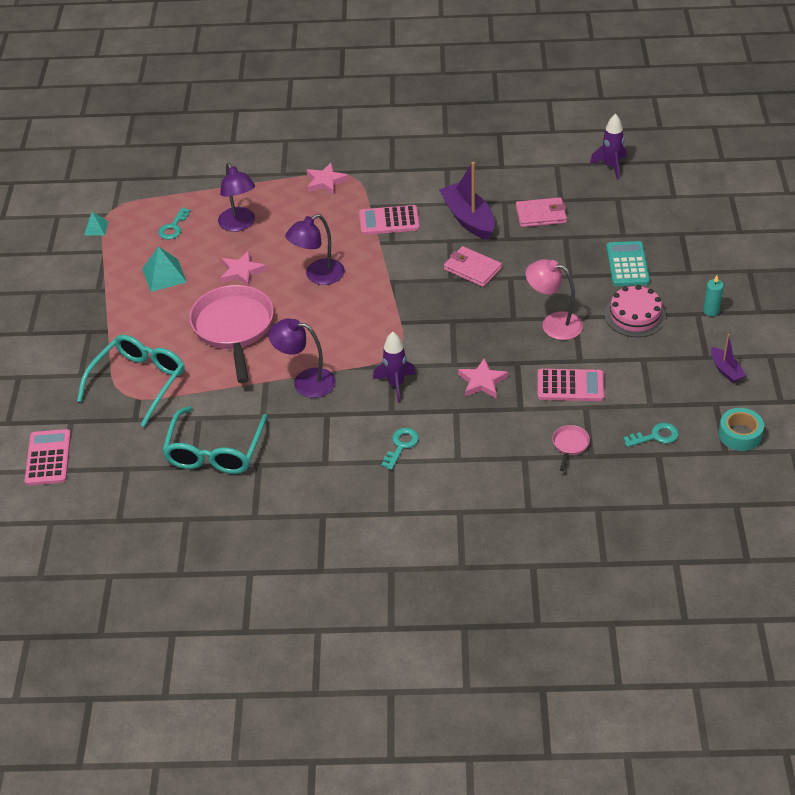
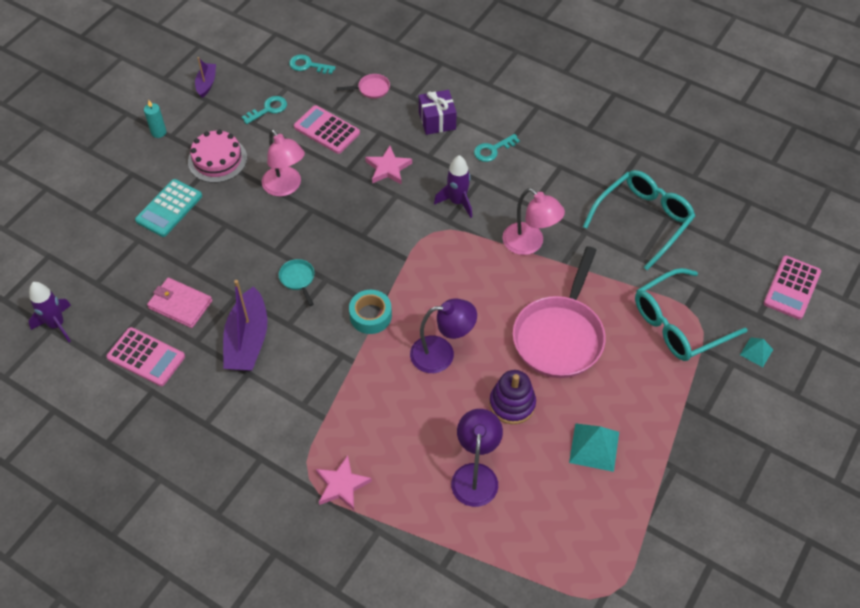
camera: 150 degrees left, 10 degrees up
turquoise pyramid [84,212,109,236] -> turquoise pyramid moved to [740,337,773,367]
turquoise key [158,208,190,239] -> turquoise key moved to [242,96,287,124]
pink star [221,251,266,286] -> purple stacking toy [489,370,536,424]
purple lamp [268,319,336,398] -> pink lamp [503,188,565,255]
pink calculator [359,205,420,235] -> pink calculator moved to [106,327,185,386]
pink wallet [444,246,502,287] -> turquoise pan [279,259,315,306]
pink pan [552,425,590,471] -> pink pan turned 150 degrees counterclockwise [337,74,390,99]
turquoise tape [719,408,764,451] -> turquoise tape moved to [349,290,392,334]
none -> purple gift [419,90,457,135]

